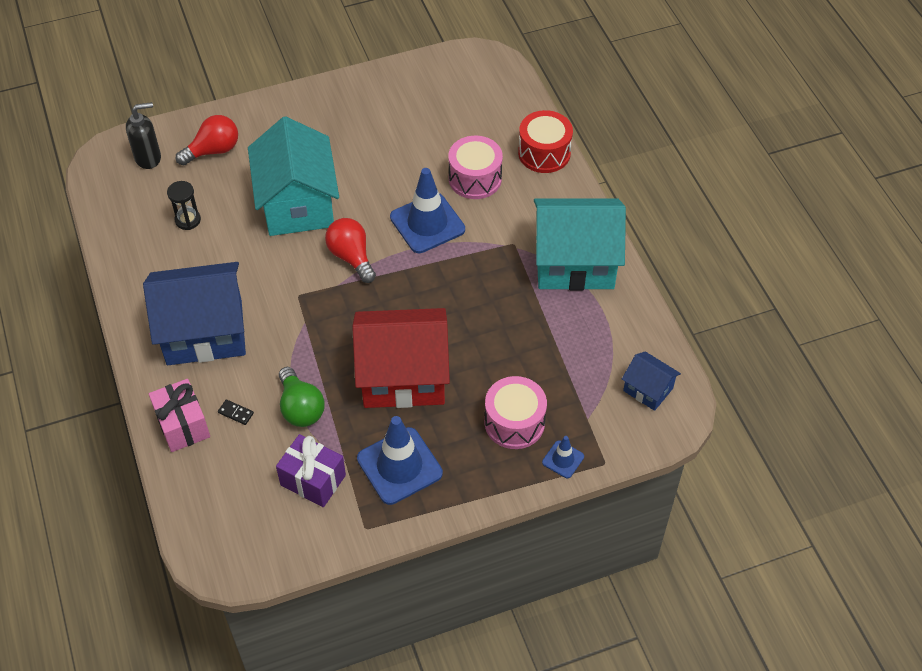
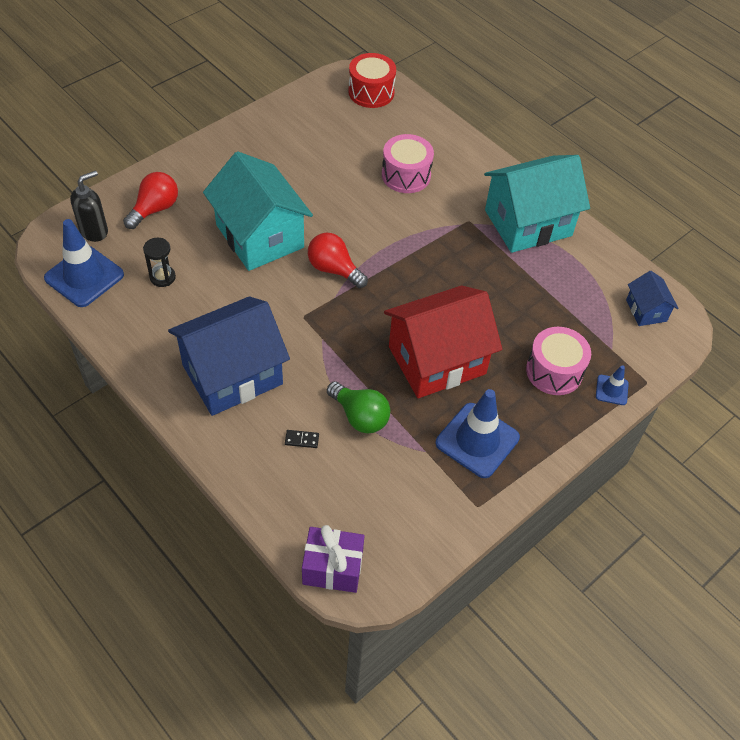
camera: 25 degrees left, 0 degrees up
pink gift [149,379,210,452] -> none
purple gift [276,434,346,507] -> purple gift moved to [302,525,364,593]
blue traffic cone [390,168,465,253] -> blue traffic cone moved to [44,219,124,307]
red drum [518,110,573,173] -> red drum moved to [348,53,396,108]
blue house [622,351,681,411] -> blue house turned 60 degrees clockwise [626,271,679,326]

